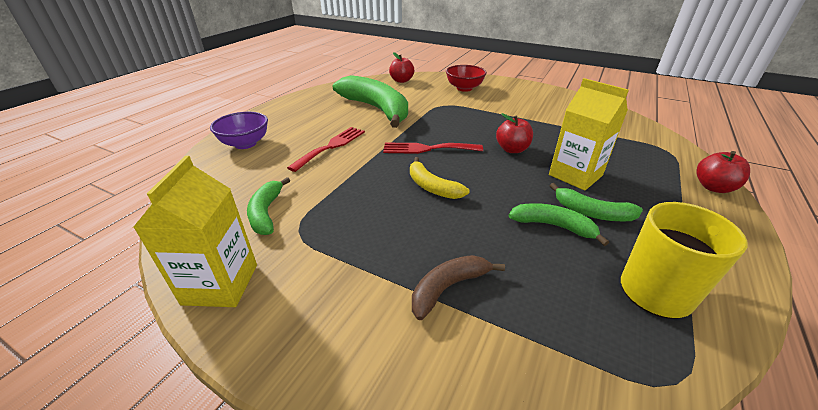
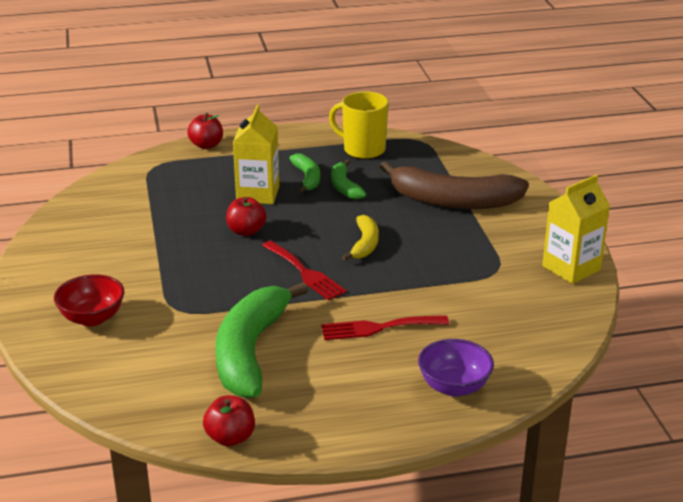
camera: 130 degrees left, 5 degrees down
green banana [247,177,290,235] -> none
red apple [389,52,414,83] -> red apple moved to [203,396,255,447]
brown banana [412,255,505,320] -> brown banana [380,161,529,209], size x2.01

